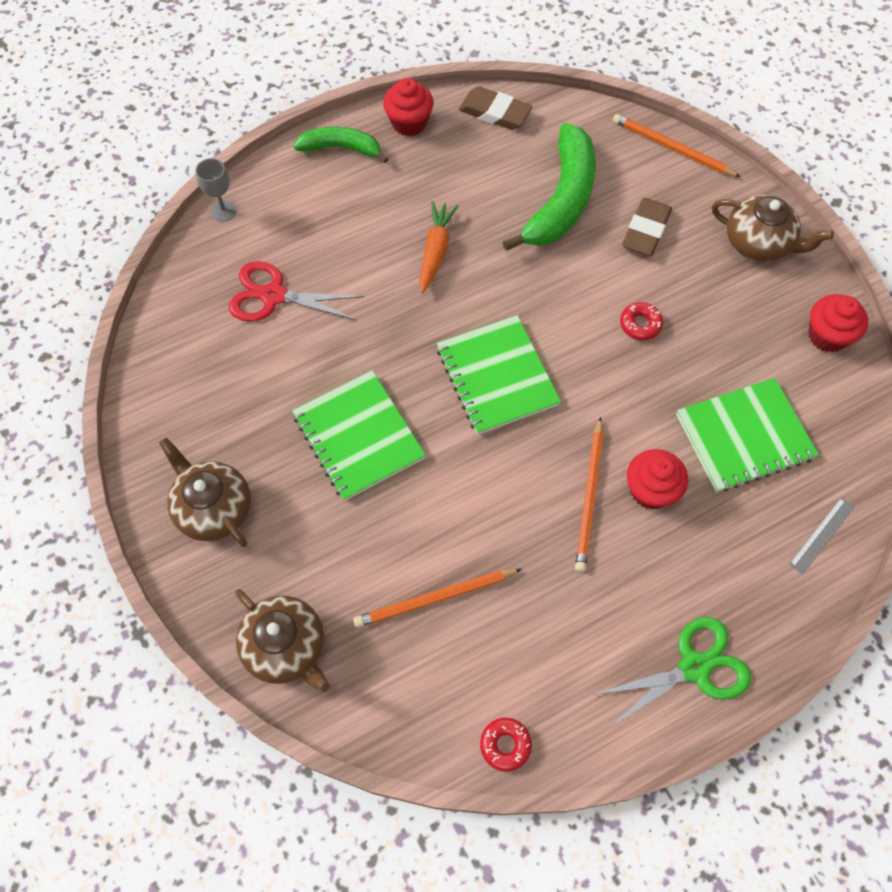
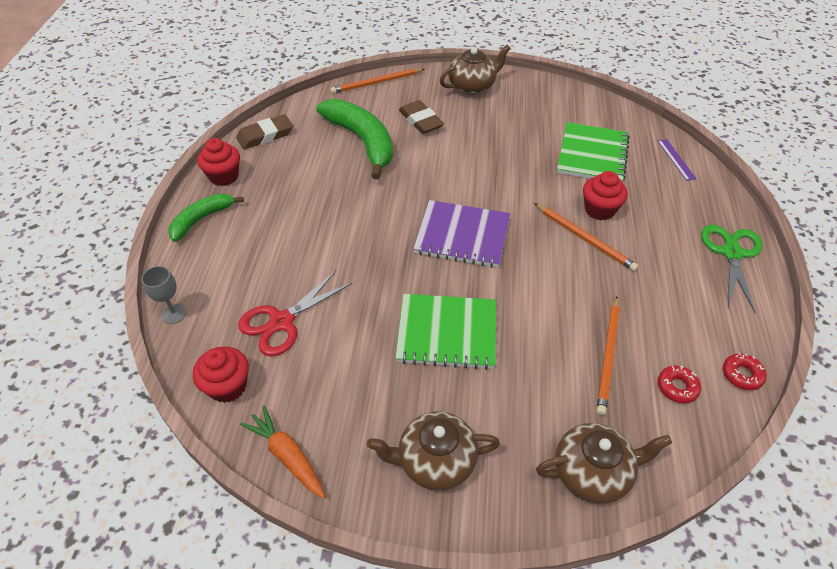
camera: 55 degrees left, 15 degrees down
orange carrot [419,201,458,294] -> orange carrot moved to [240,406,326,498]
green notebook [437,315,561,435] -> purple notebook [413,200,510,268]
red donut [620,302,663,340] -> red donut moved to [658,365,701,403]
grey ruler [789,497,855,575] -> purple ruler [658,139,696,181]
red cupcake [808,294,868,352] -> red cupcake moved to [193,346,249,403]

